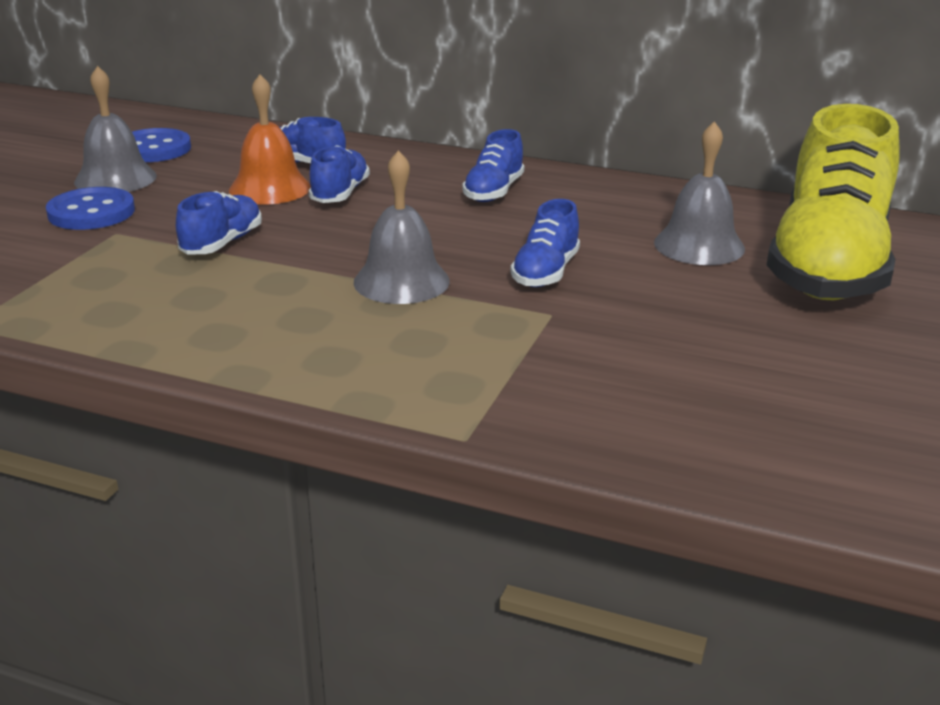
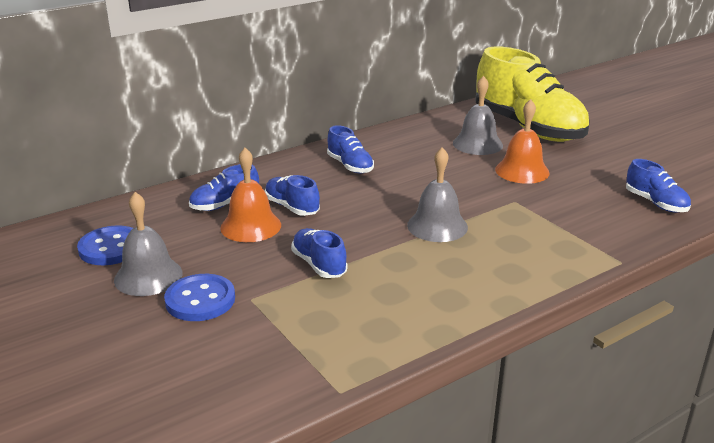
camera: 55 degrees left, 0 degrees up
blue shoe [511,199,580,287] -> blue shoe moved to [626,159,691,212]
none -> orange bell [495,99,550,184]

